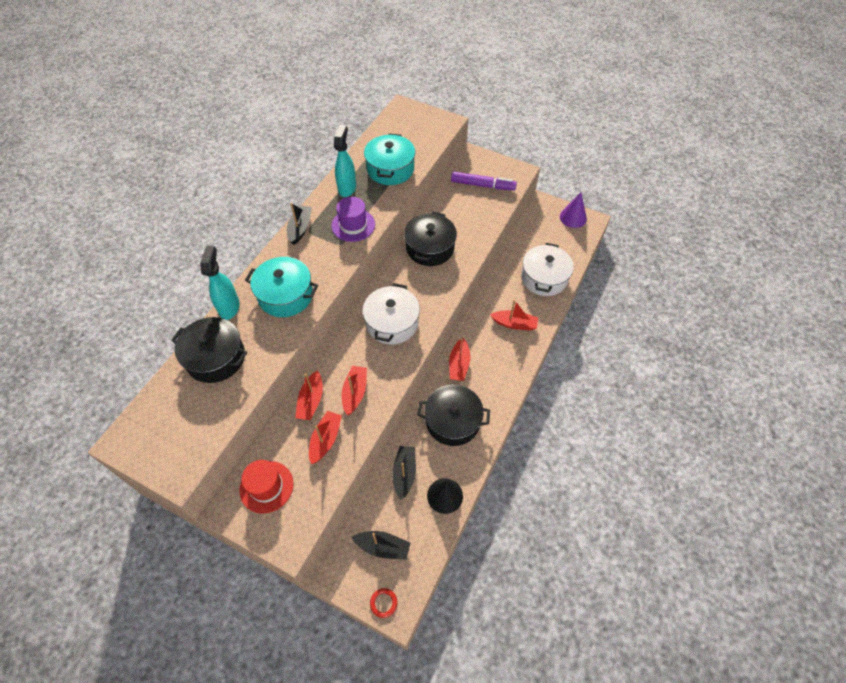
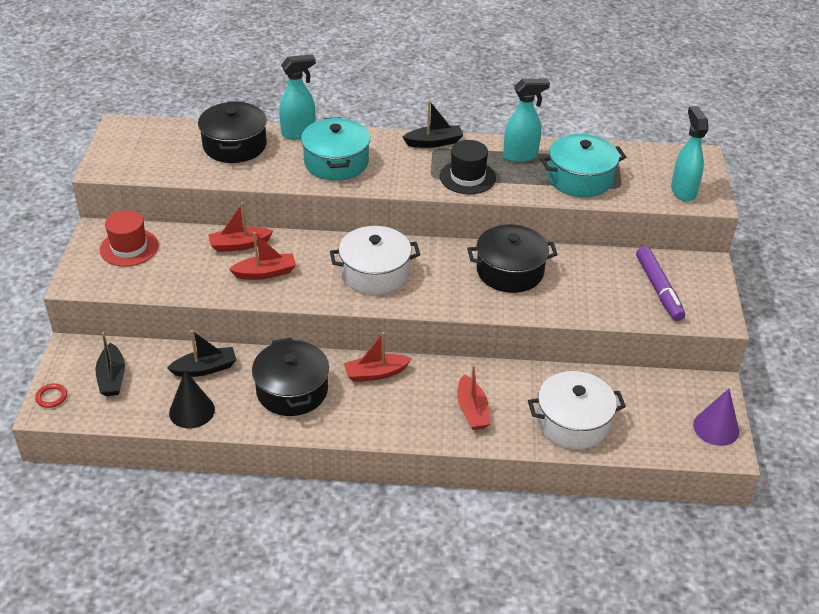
camera: 65 degrees right, 15 degrees down
red boat [309,411,342,464] -> none
purple hat [331,197,375,242] -> black hat [440,140,496,194]
none -> turquoise spray bottle [671,106,709,202]

